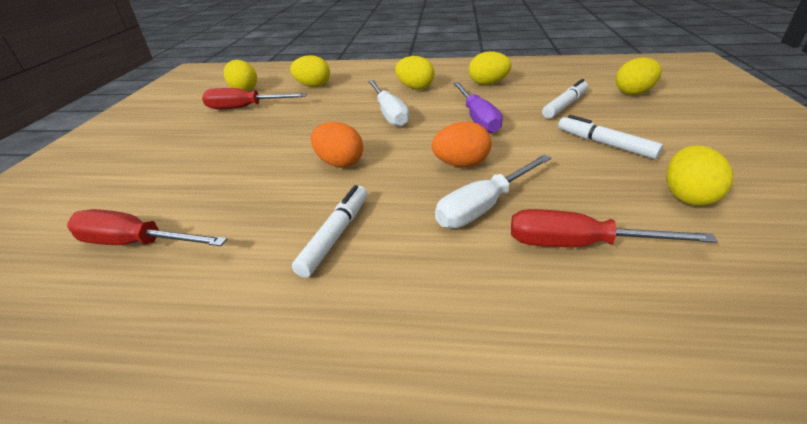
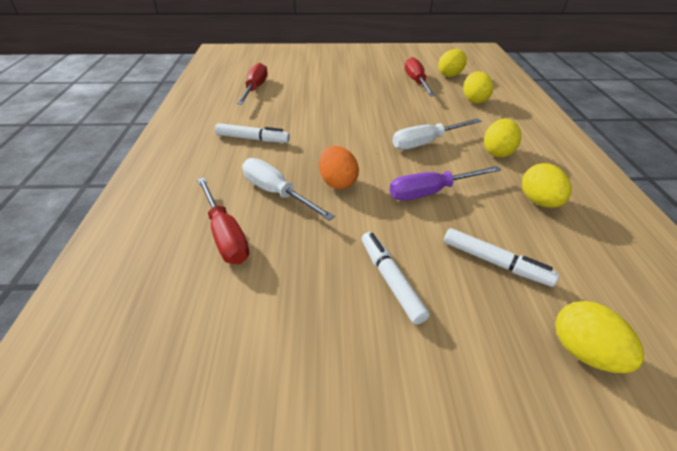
camera: 80 degrees right, 5 degrees up
orange egg [311,122,363,168] -> none
red screwdriver [511,209,718,247] -> red screwdriver turned 150 degrees clockwise [197,177,249,264]
white marker [558,115,663,159] -> white marker turned 60 degrees counterclockwise [362,232,429,325]
yellow egg [666,145,733,206] -> none

